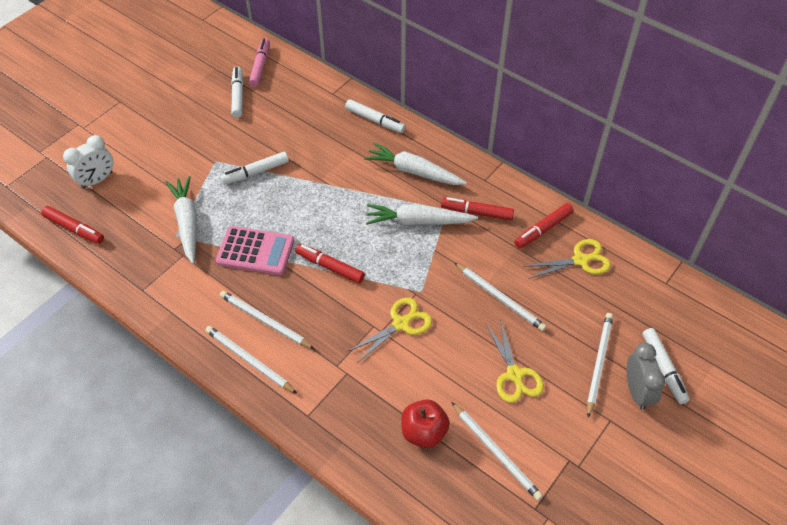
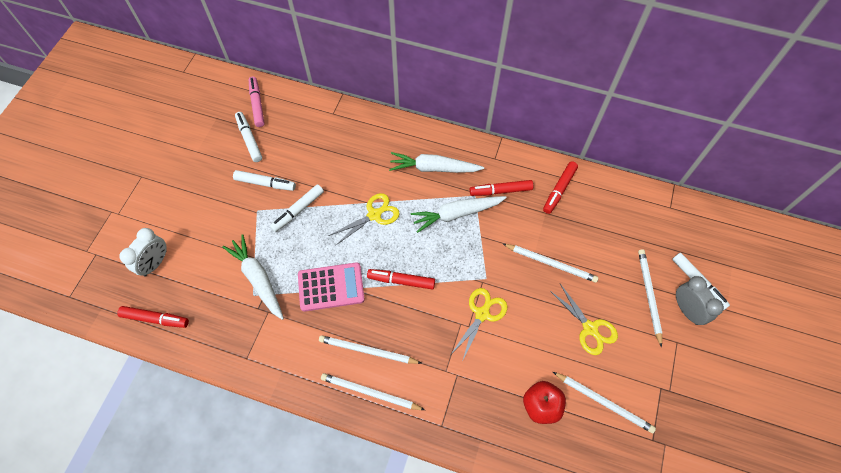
camera: 20 degrees left, 10 degrees up
white marker [345,99,406,133] -> white marker moved to [233,170,296,191]
yellow scissors [523,239,611,279] -> yellow scissors moved to [329,193,400,245]

